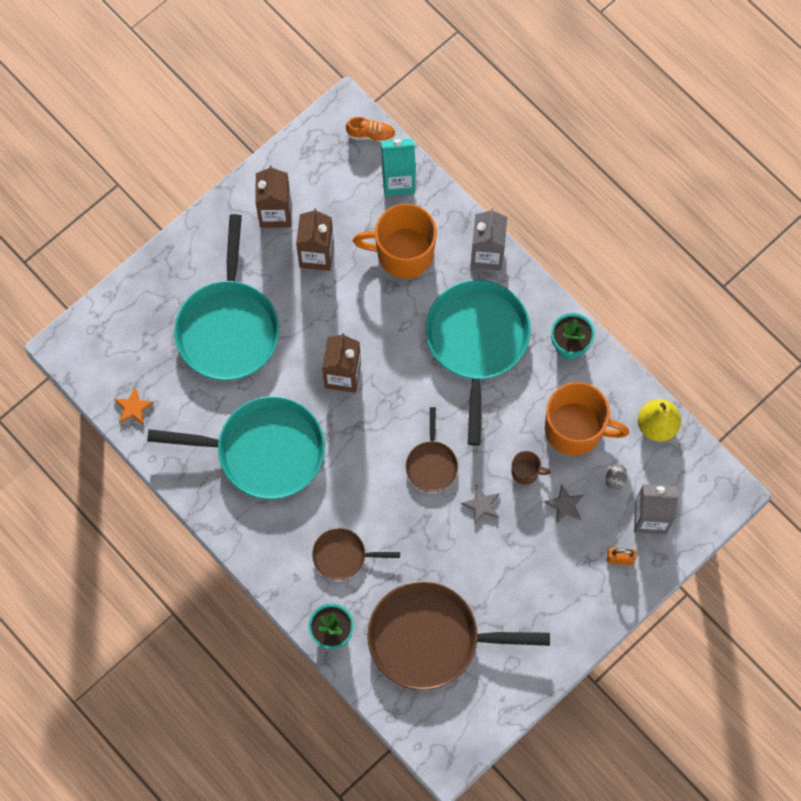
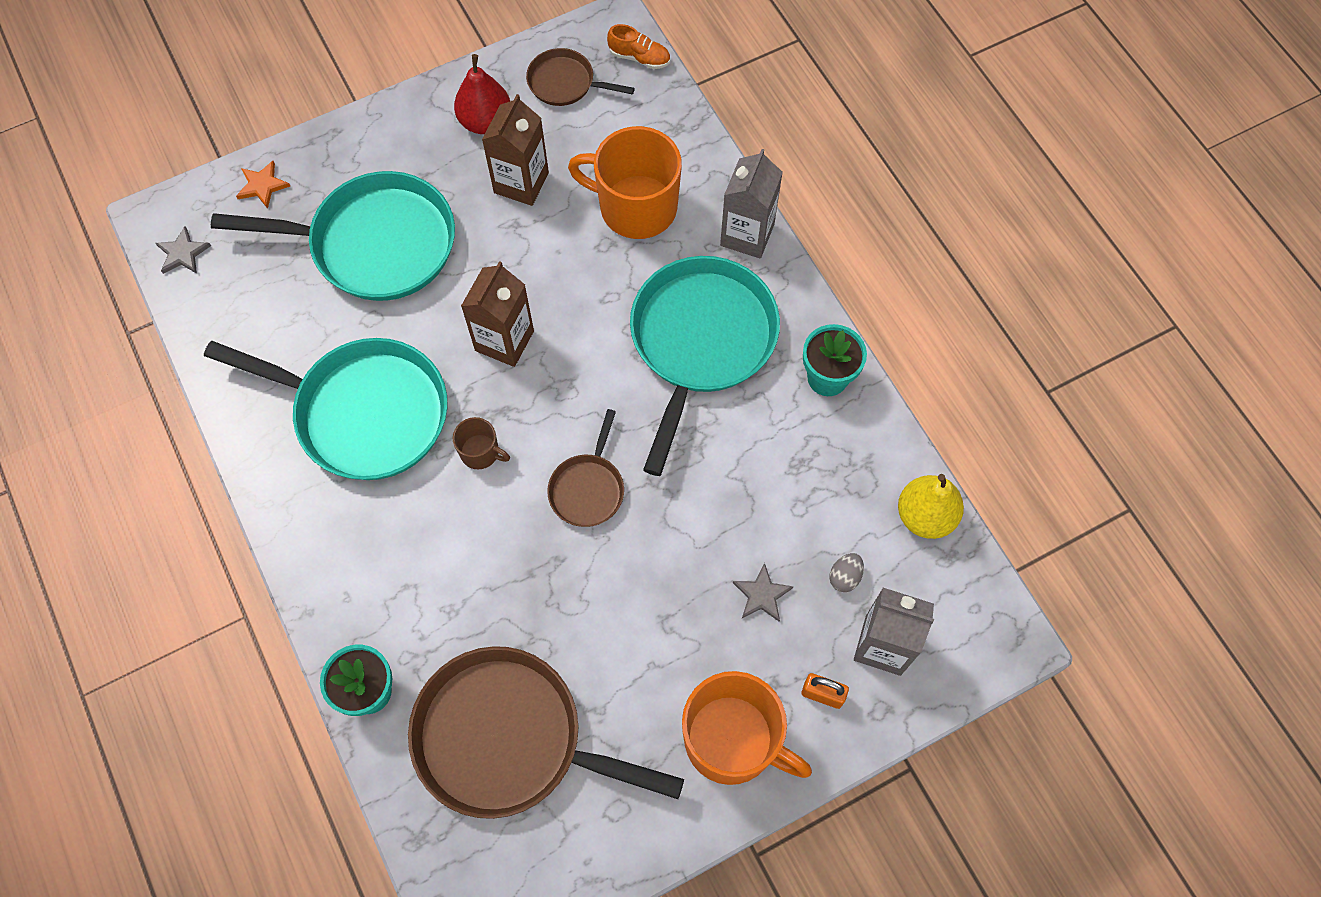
camera: 15 degrees right, 5 degrees down
orange star [114,387,154,425] -> orange star moved to [236,161,290,209]
turquoise pan [174,214,279,381] -> turquoise pan turned 105 degrees counterclockwise [211,171,455,301]
brown carton [255,166,291,228] -> red pear [454,54,510,134]
brown pan [312,528,400,580] -> brown pan moved to [526,48,635,106]
turquoise carton [381,139,416,196] -> none
grey star [461,485,500,524] -> grey star moved to [156,226,211,274]
brown mug [511,451,551,485] -> brown mug moved to [453,417,510,469]
orange mug [545,382,629,456] -> orange mug moved to [682,671,812,785]

